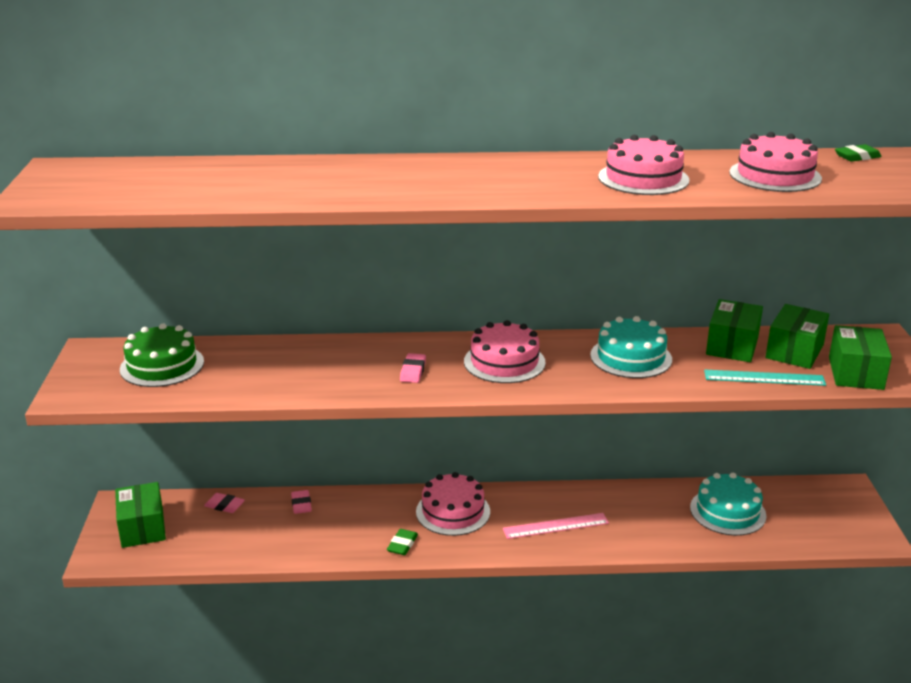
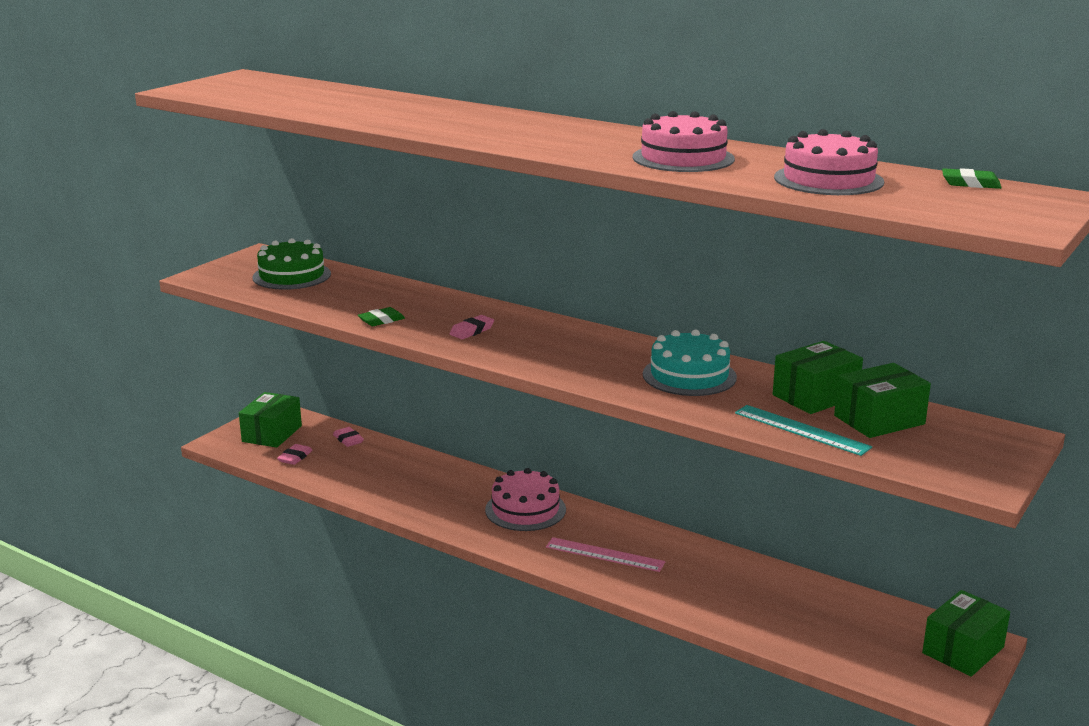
camera: 35 degrees right, 5 degrees down
pink eraser [291,490,312,514] -> pink eraser moved to [277,444,313,465]
green eraser [387,529,418,555] -> green eraser moved to [358,307,405,326]
pink cake [464,320,546,383] -> none
turquoise cake [690,473,767,536] -> none
green box [829,325,892,390] -> green box moved to [922,590,1010,677]

